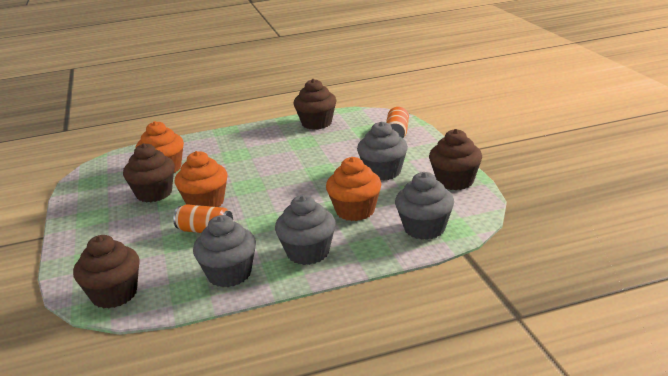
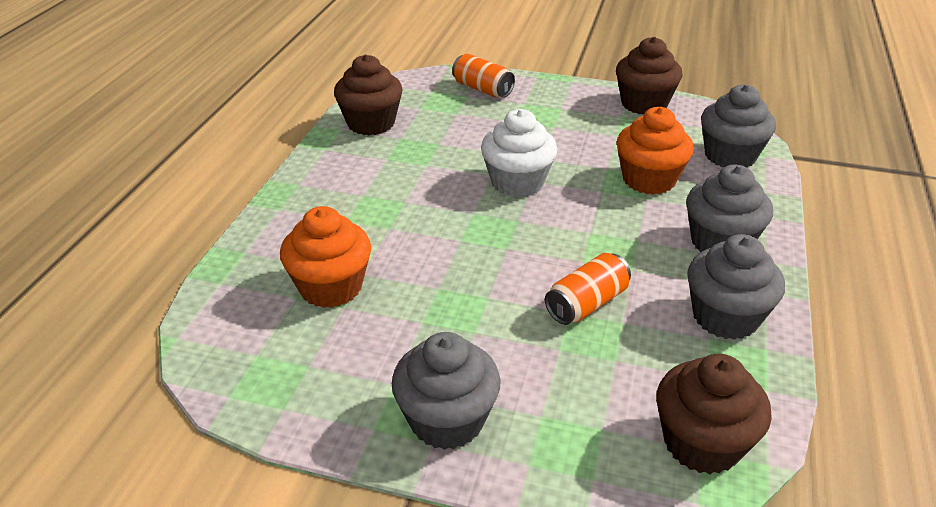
camera: 60 degrees left, 10 degrees up
brown cupcake [123,143,175,202] -> none
orange cupcake [175,151,228,207] -> none
grey cupcake [357,121,408,180] -> grey cupcake moved to [392,332,501,450]
none -> white cupcake [481,109,557,197]

